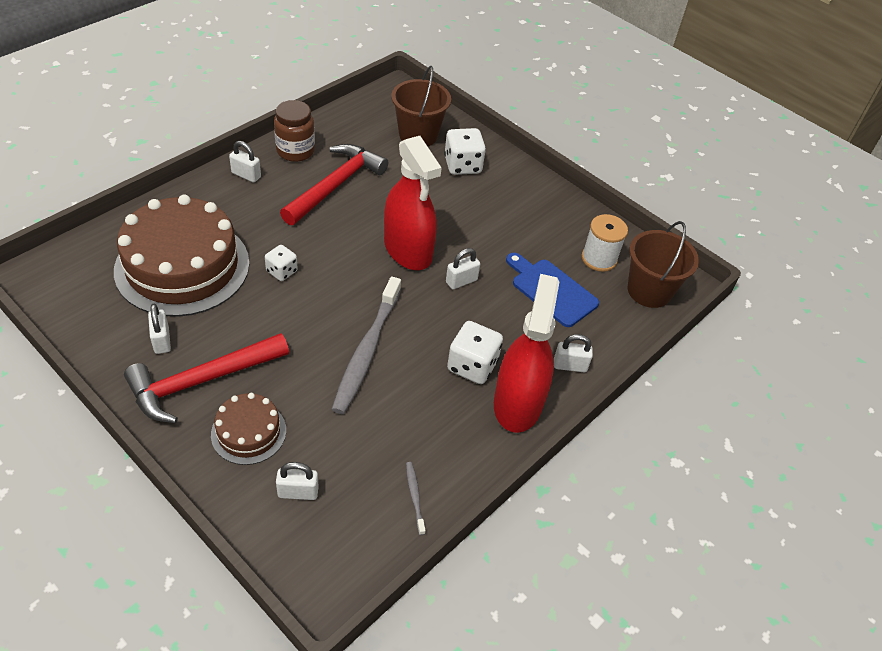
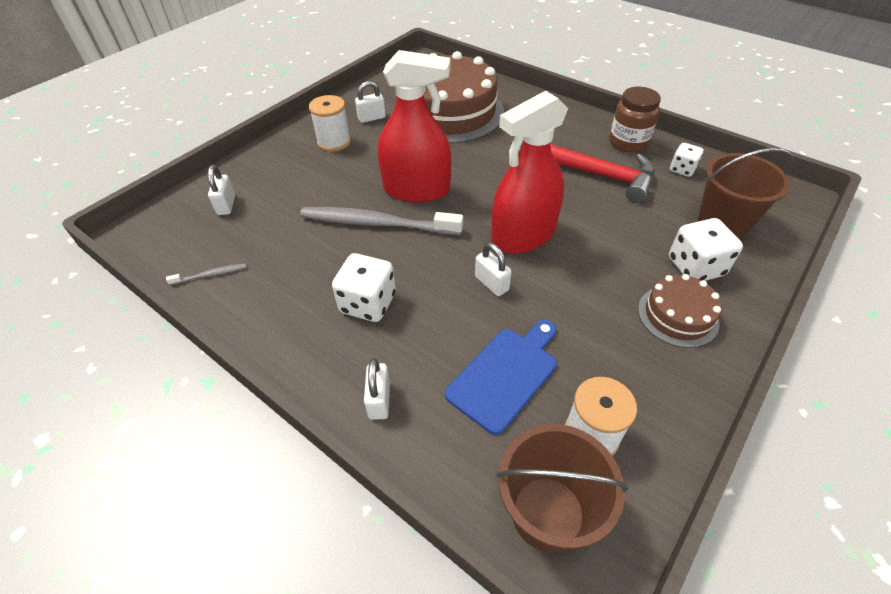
camera: 90 degrees right, 0 degrees up
red hammer [124,333,289,423] -> white spool [309,95,351,152]
brown cake [211,393,286,465] -> brown cake moved to [638,274,722,348]
white padlock [229,141,261,182] -> none
white dice [265,245,298,281] -> white dice moved to [670,143,704,177]
red spray bottle [494,274,559,433] -> red spray bottle moved to [378,50,451,203]

